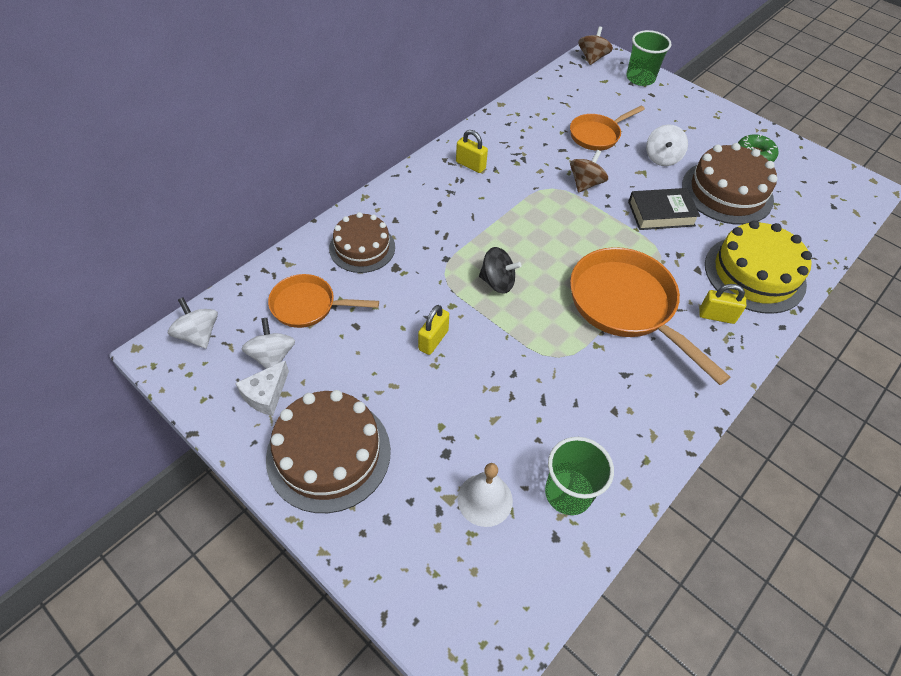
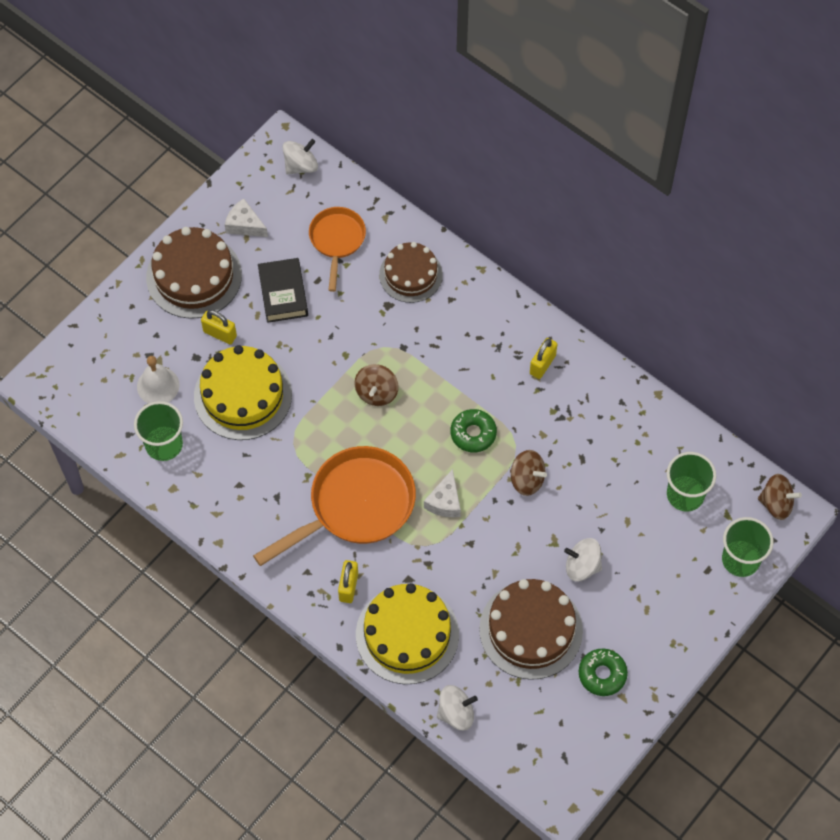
camera: 90 degrees right, 10 degrees up
white spinning top [242,318,295,369] -> white spinning top moved to [437,685,478,731]
yellow padlock [418,305,449,355] -> yellow padlock moved to [201,310,237,344]
black spinning top [479,247,521,294] -> brown spinning top [354,364,399,406]
orange pan [570,106,645,151] -> none
black book [628,188,700,230] -> black book moved to [258,258,308,323]
none -> yellow cake [194,345,292,440]
none -> white cheese [424,469,461,517]
none -> green donut [451,409,497,452]
none -> green cup [667,452,716,511]

